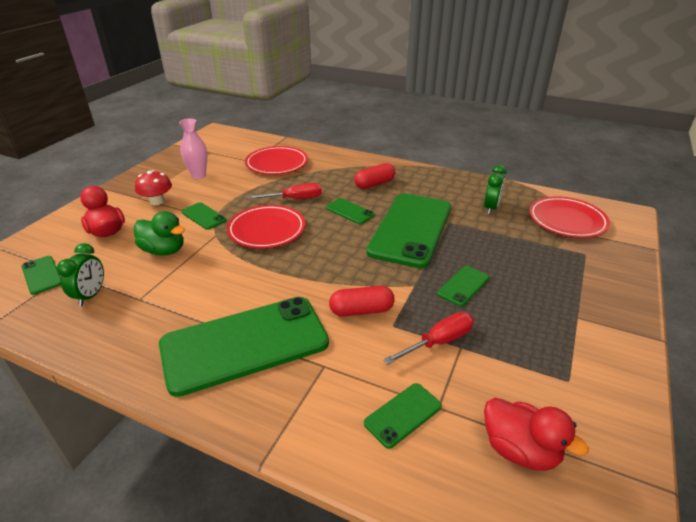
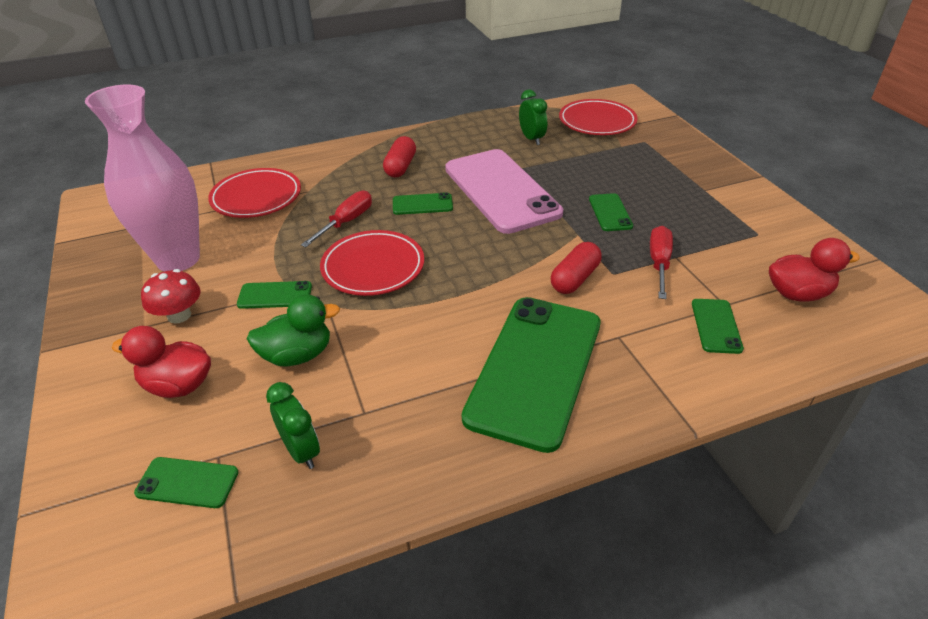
camera: 45 degrees left, 5 degrees up
pink vase [179,118,207,179] -> pink vase [85,84,200,272], size x1.95
green phone [366,193,451,268] -> pink phone [445,149,563,234]

